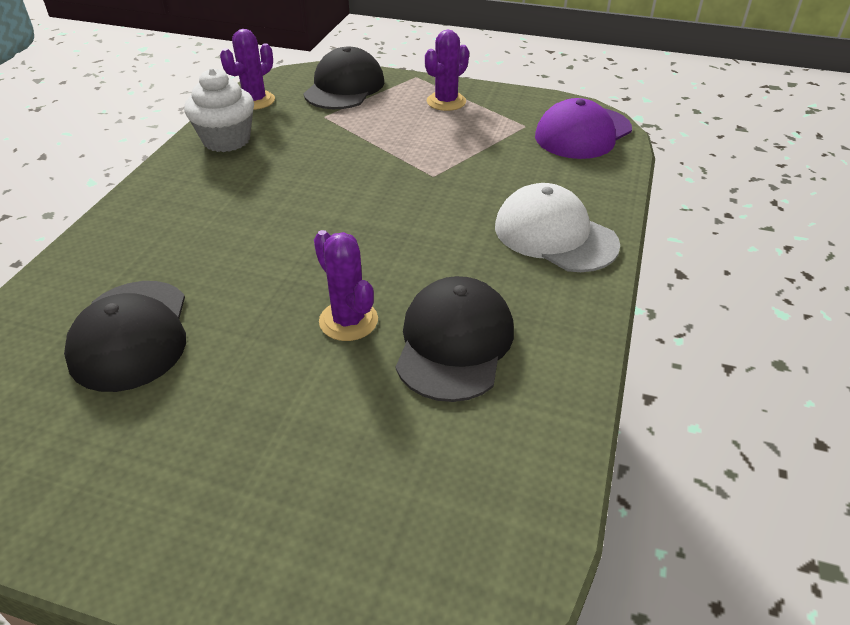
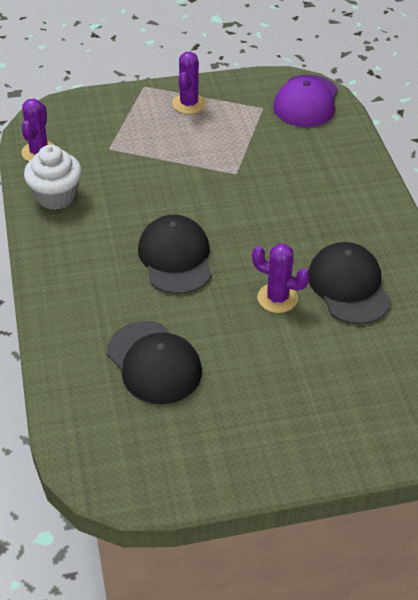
camera: 30 degrees left, 5 degrees up
black cap [303,46,384,109] -> black cap moved to [138,215,212,294]
white cap [495,183,620,272] -> none

